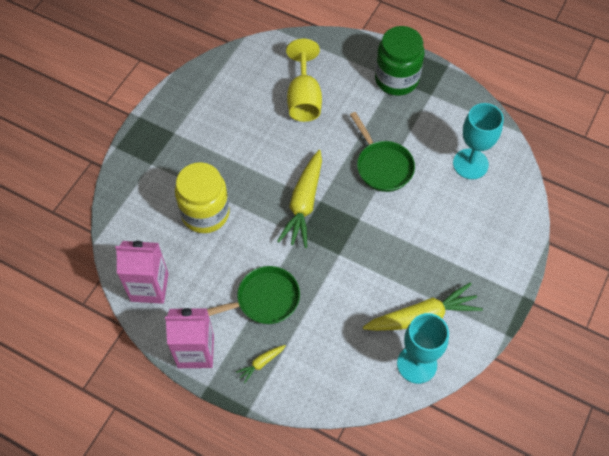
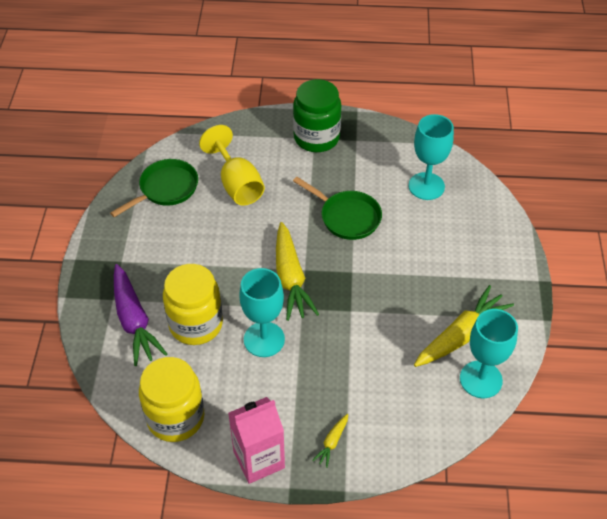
camera: 25 degrees left, 10 degrees down
pink carton [115,241,169,304] -> yellow jar [139,357,204,442]
green pan [207,266,300,324] -> green pan moved to [110,159,198,217]
none -> purple carrot [114,264,167,366]
none -> turquoise goblet [239,268,285,357]

